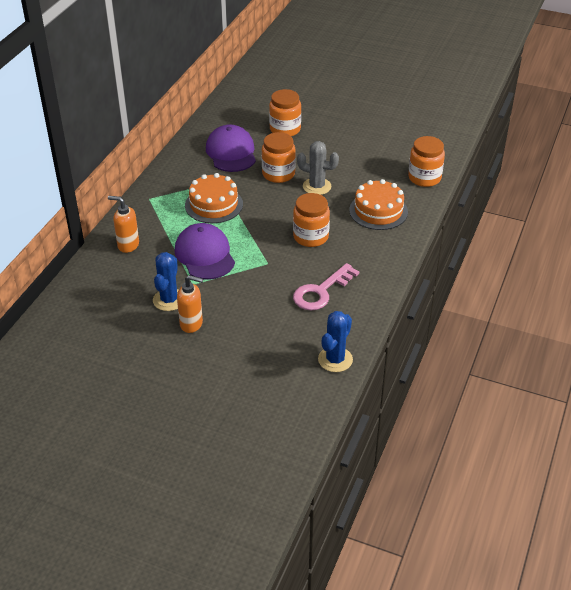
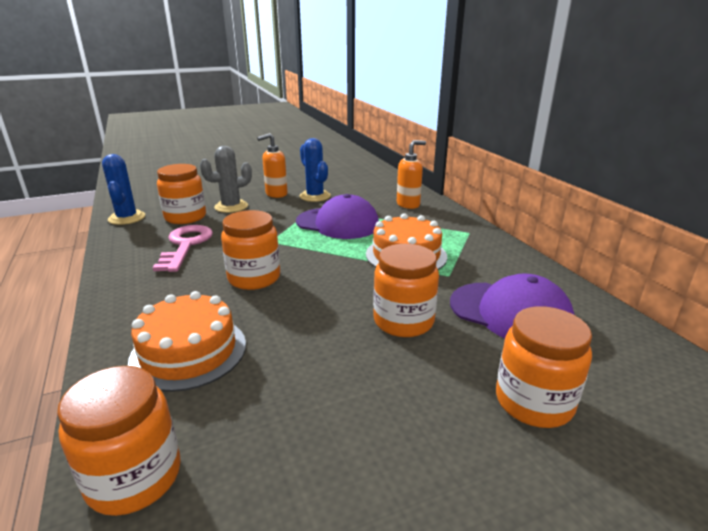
camera: 135 degrees right, 15 degrees down
grey cactus [297,141,339,195] -> grey cactus moved to [200,146,252,213]
none -> orange jar [157,164,206,224]

